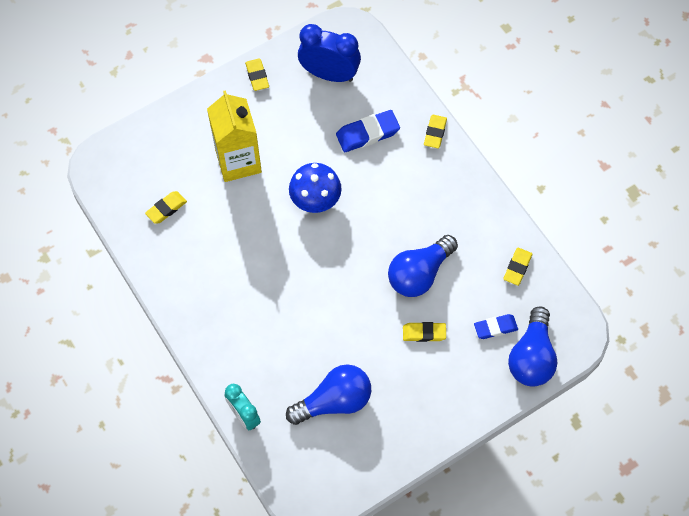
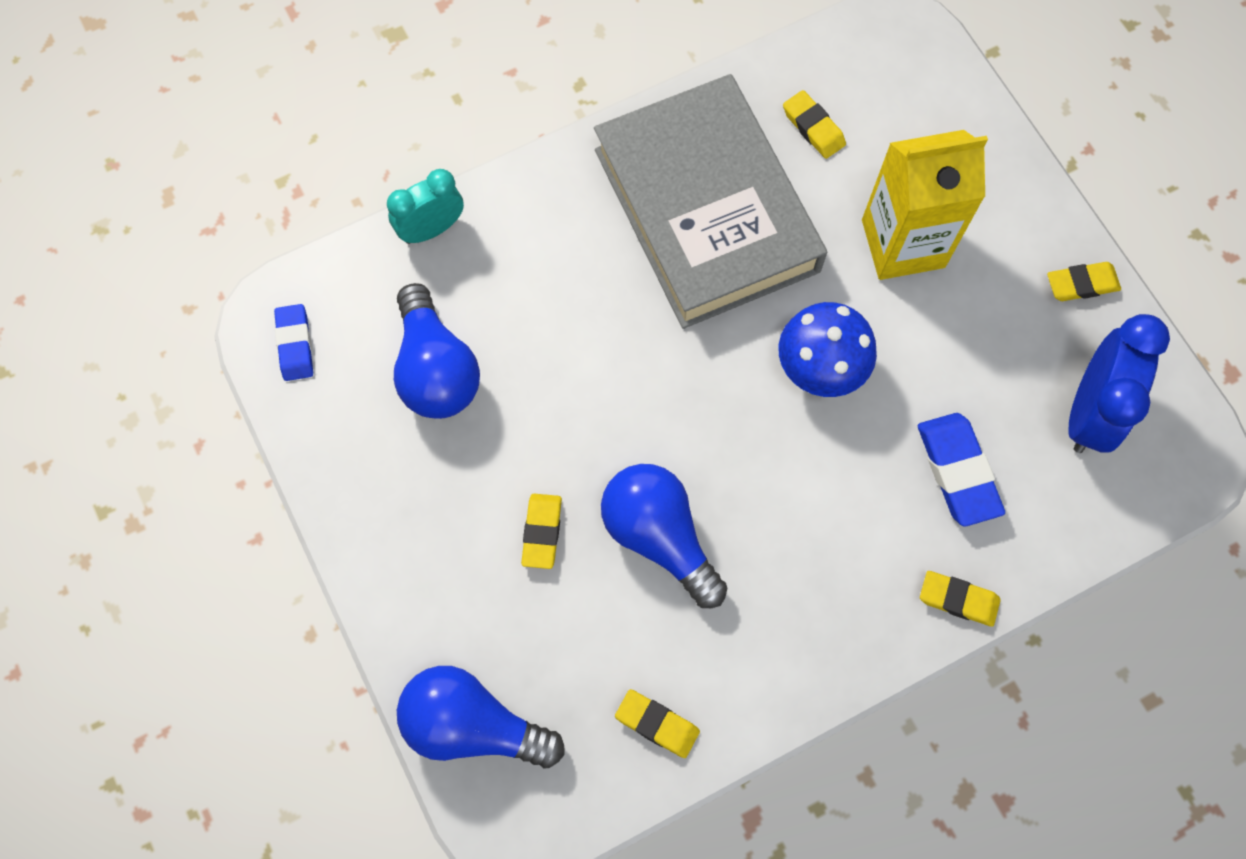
camera: 95 degrees right, 5 degrees up
blue eraser [474,314,518,339] -> blue eraser moved to [274,304,313,381]
none -> grey book [594,74,827,329]

